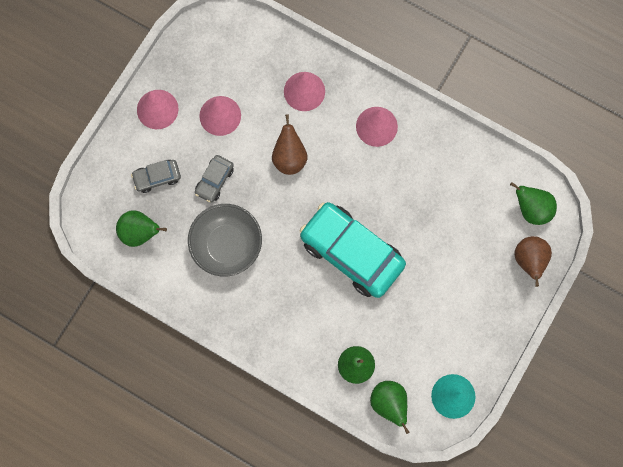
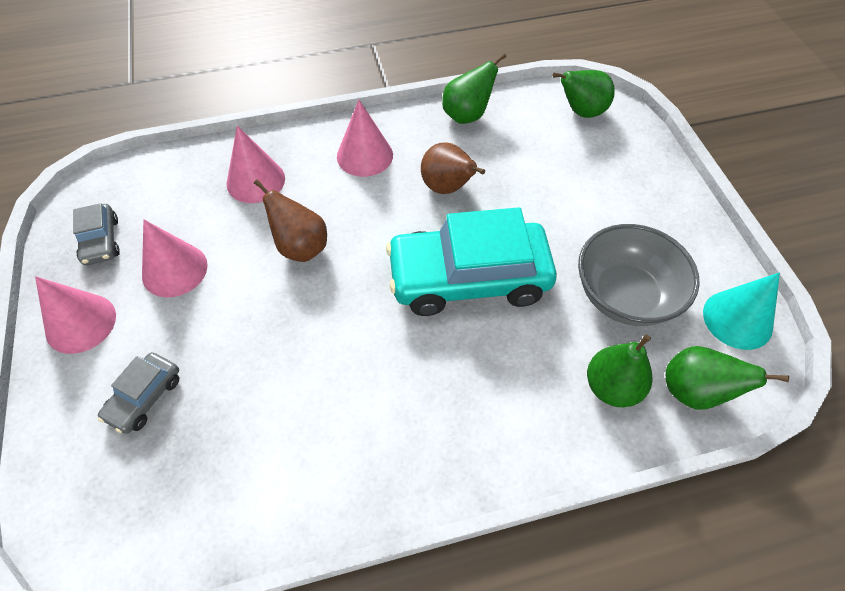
camera: 45 degrees left, 20 degrees down
green pear [116,210,167,247] -> green pear moved to [442,53,507,124]
grey bowl [188,204,262,276] -> grey bowl moved to [578,224,700,326]
grey car [195,155,234,202] -> grey car moved to [73,203,120,265]
brown pear [514,236,552,287] -> brown pear moved to [421,142,485,194]

